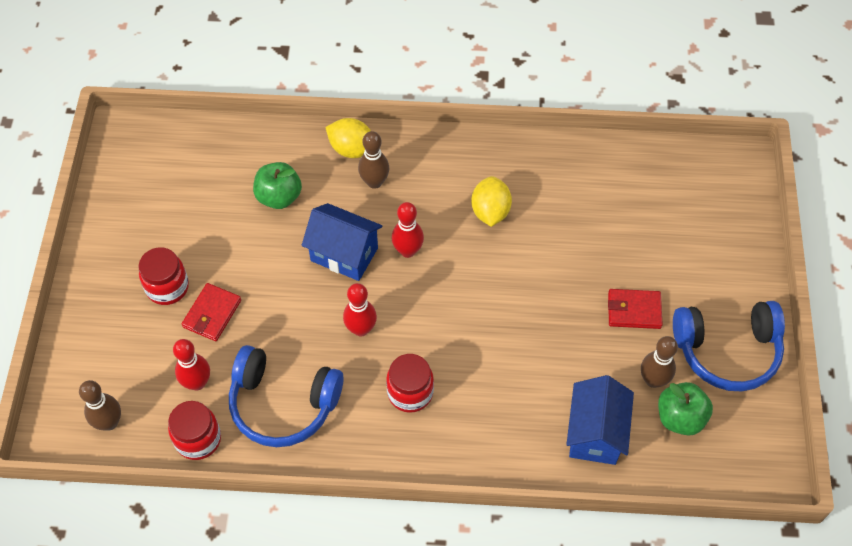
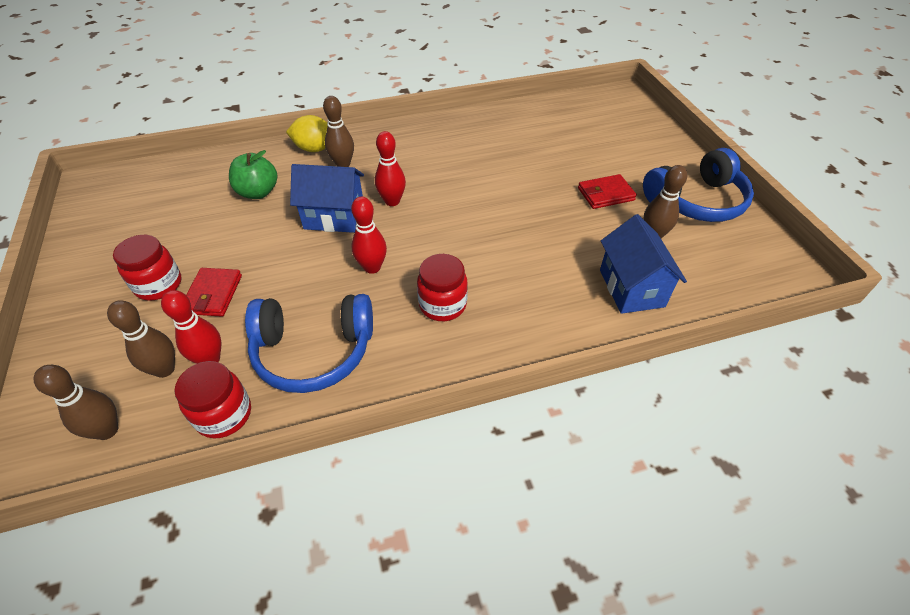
camera: 20 degrees left, 10 degrees down
yellow lemon [471,176,512,227] -> none
green apple [658,382,713,436] -> none
none -> brown bowling pin [107,300,175,378]

